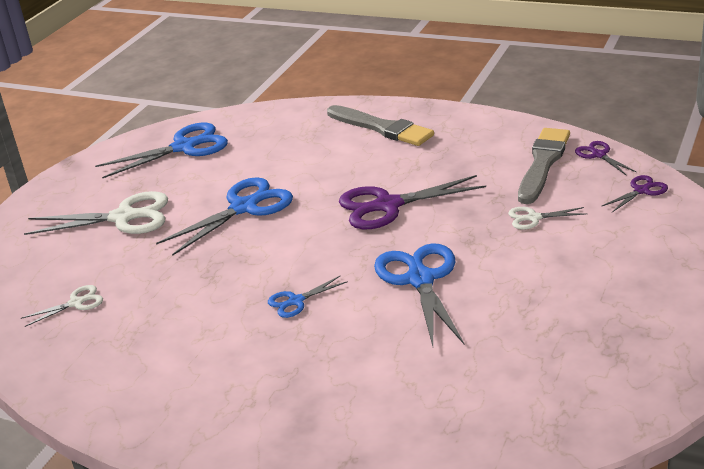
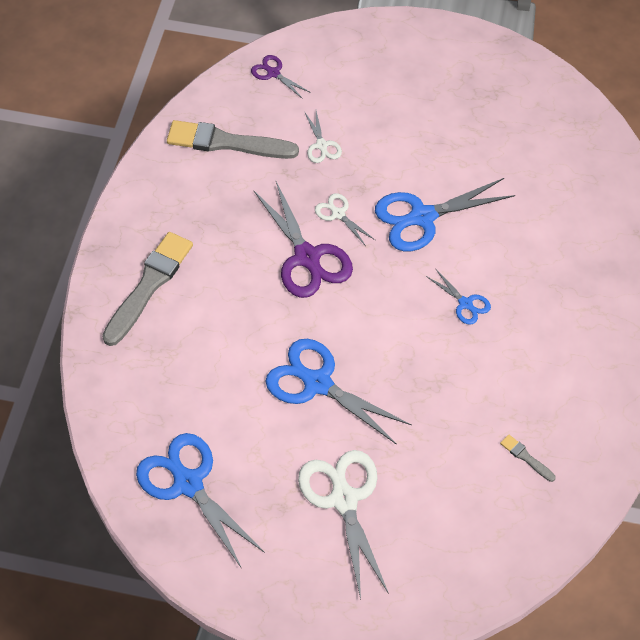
camera: 105 degrees left, 25 degrees up
white scissors [21,285,103,327] -> white scissors moved to [315,193,375,246]
purple scissors [575,141,636,175] -> none
none -> grey brush [500,434,556,482]

